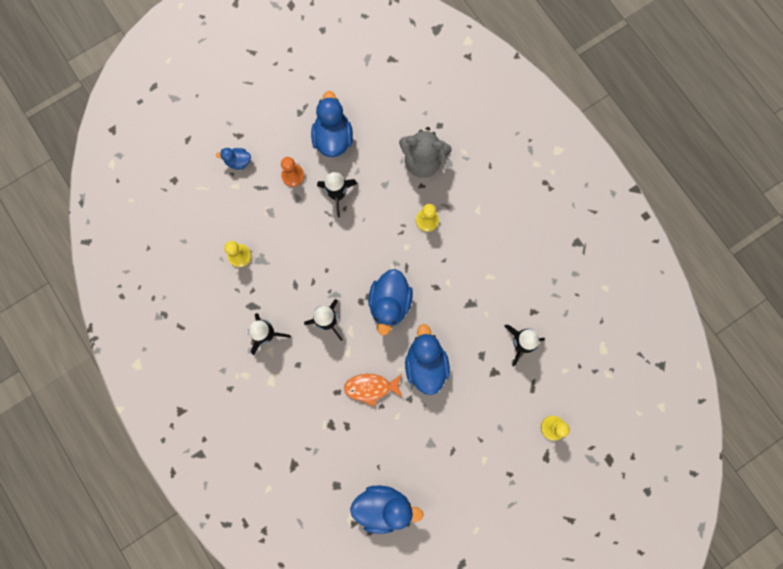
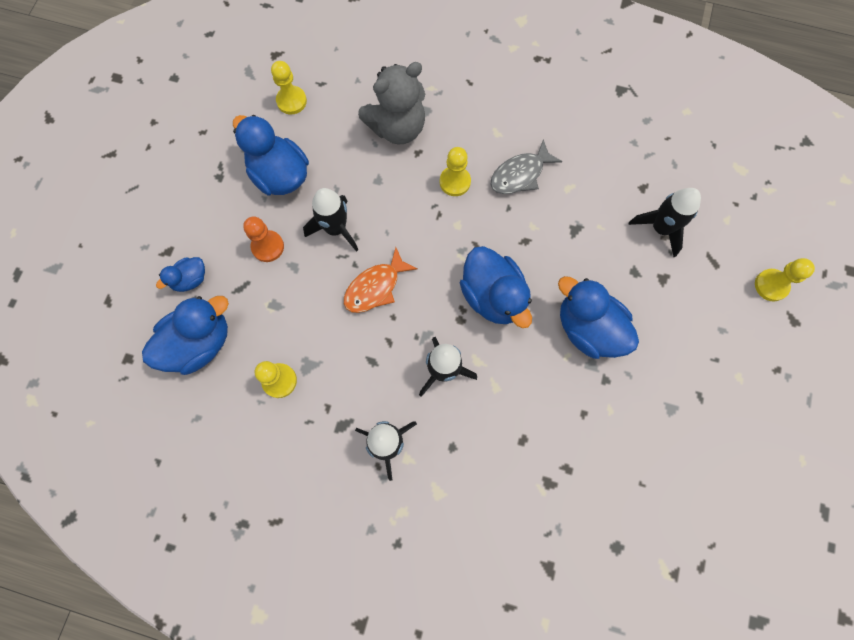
camera: 40 degrees left, 5 degrees down
orange fish [344,374,403,407] -> orange fish moved to [344,247,418,313]
blue duck [350,486,424,534] -> blue duck moved to [142,296,229,375]
none -> yellow pawn [271,61,307,115]
none -> grey fish [490,139,563,194]

